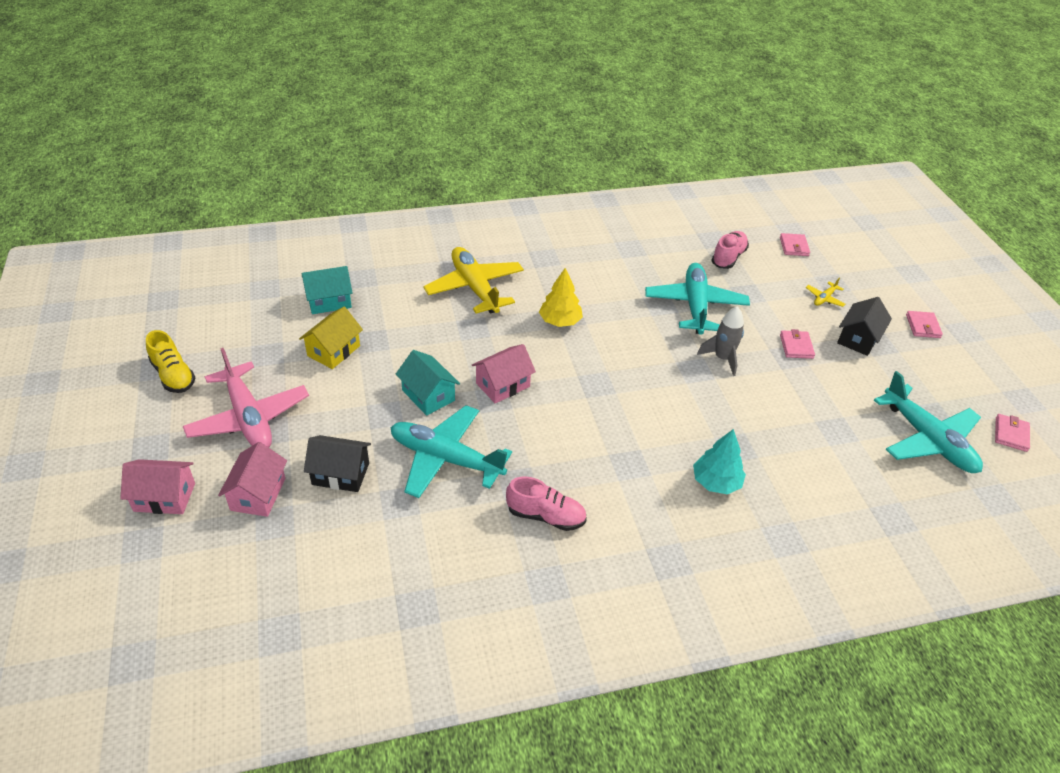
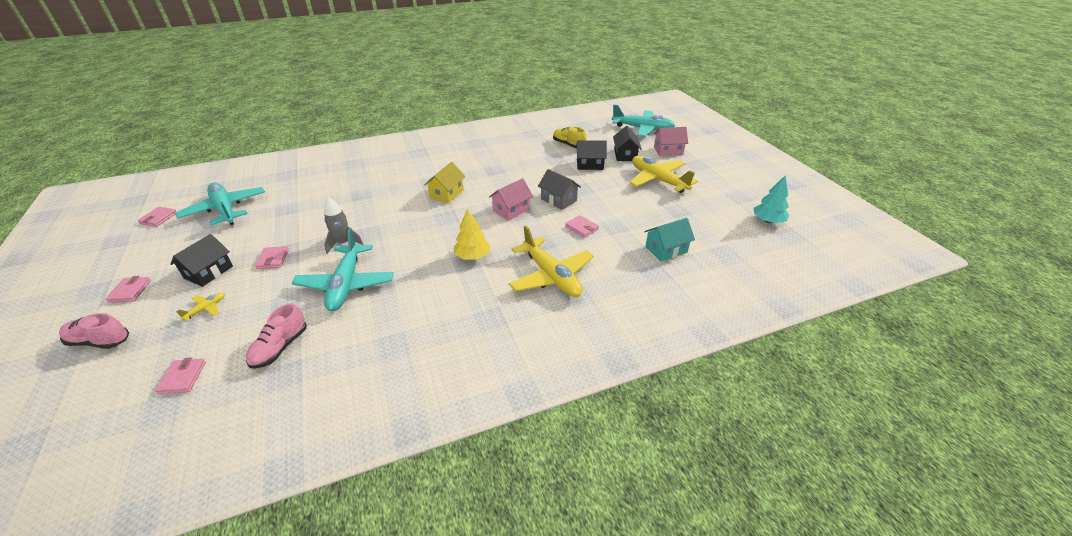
camera: 175 degrees right, 5 degrees down
yellow shoe [146,330,195,393] -> yellow shoe moved to [553,126,586,148]
pink plane [183,348,309,447] -> yellow plane [629,156,698,193]
pink house [218,442,287,517] -> black house [613,126,642,161]
yellow house [299,307,363,369] -> yellow house moved to [424,162,466,203]
turquoise plane [391,405,512,498] -> turquoise plane moved to [612,104,675,137]
turquoise house [396,350,460,416] -> grey house [538,169,581,210]
pink shoe [506,477,587,531] -> pink shoe moved to [59,313,129,349]
turquoise tree [693,429,746,494] -> turquoise tree moved to [754,175,789,223]
none -> pink wallet [565,215,599,238]

